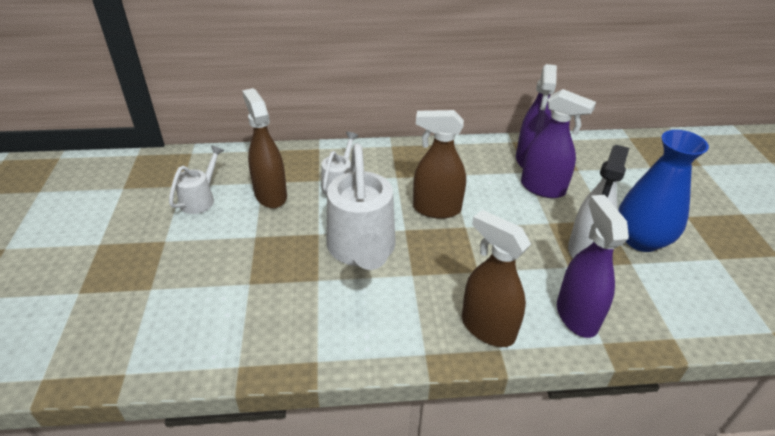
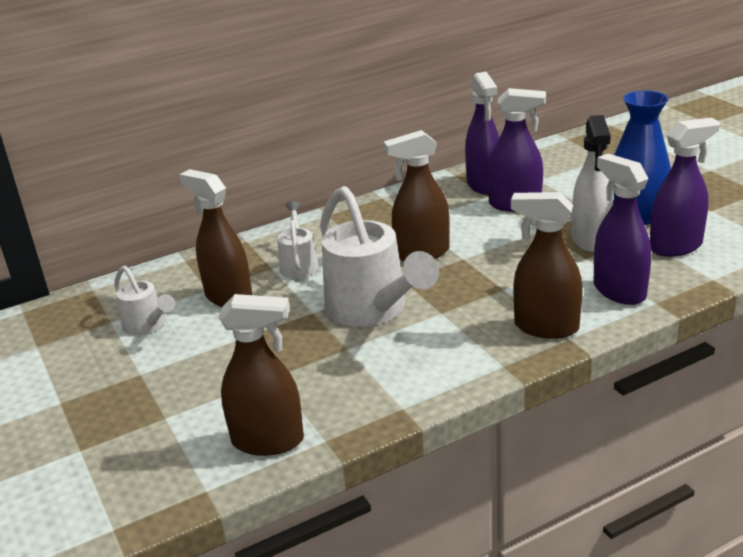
camera: 20 degrees left, 10 degrees down
white watering can [169,145,224,214] -> white watering can turned 135 degrees clockwise [114,266,175,335]
none -> brown spray bottle [219,294,304,456]
none -> purple spray bottle [650,118,720,257]

